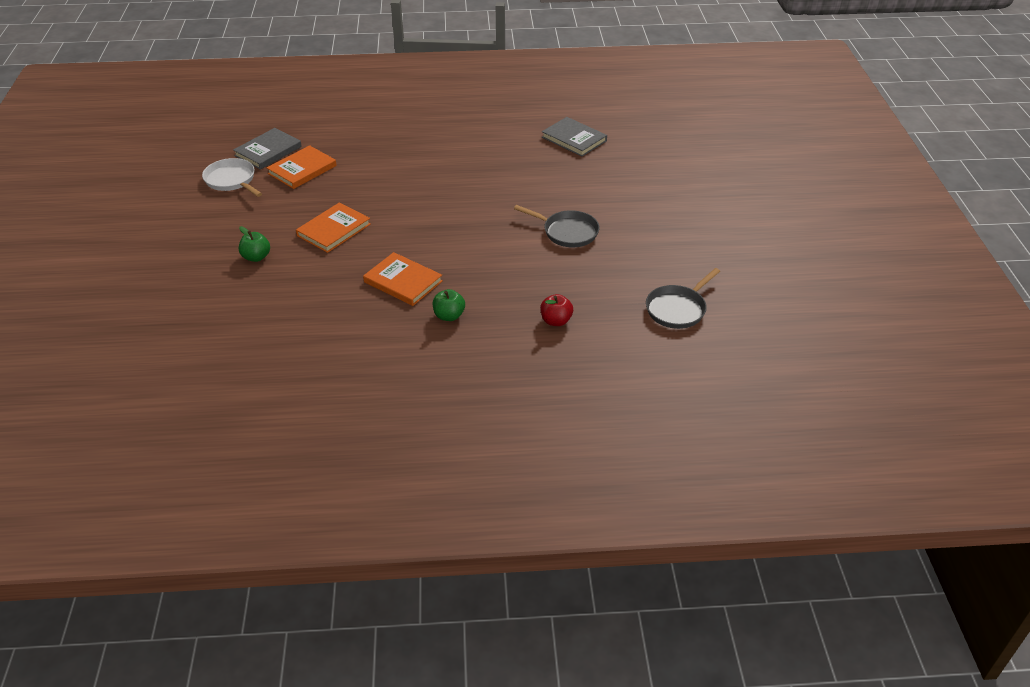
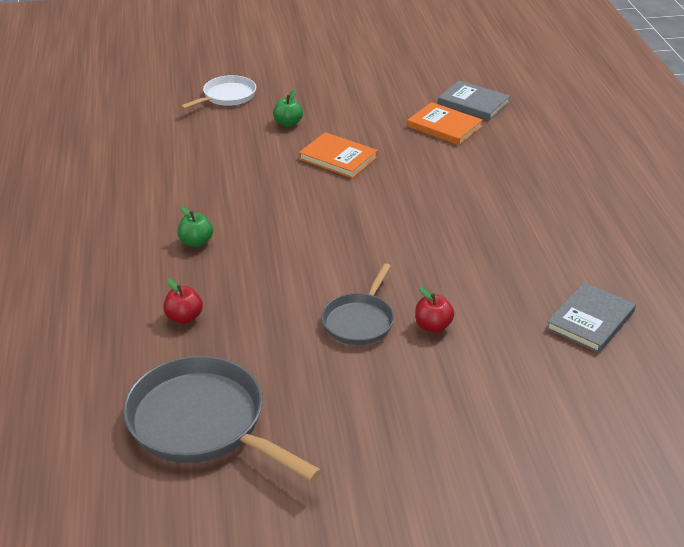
camera: 85 degrees right, 5 degrees down
white pan [202,158,262,197] -> white pan moved to [180,75,256,109]
orange book [363,252,443,306] -> none
grey pan [646,268,720,329] -> grey pan [123,356,322,482], size x1.71
none -> red apple [415,287,454,333]

